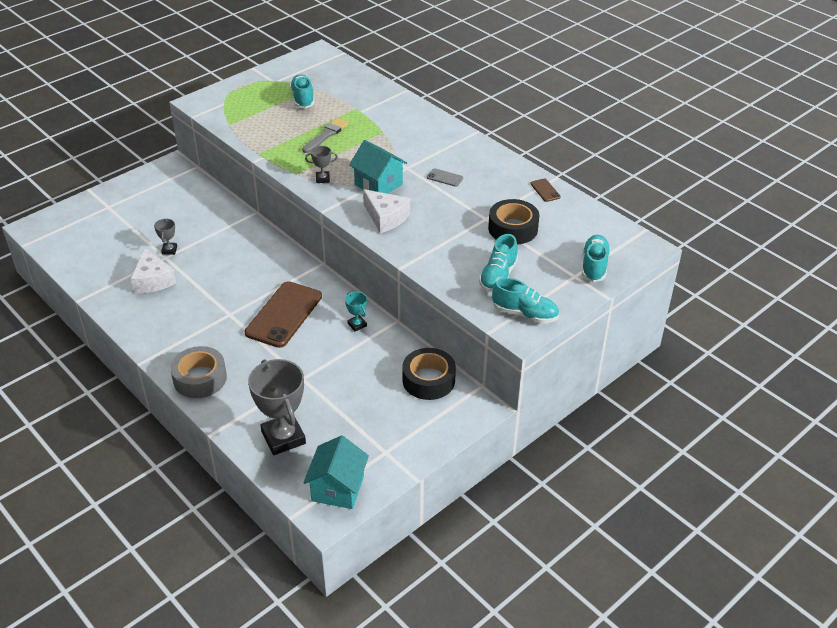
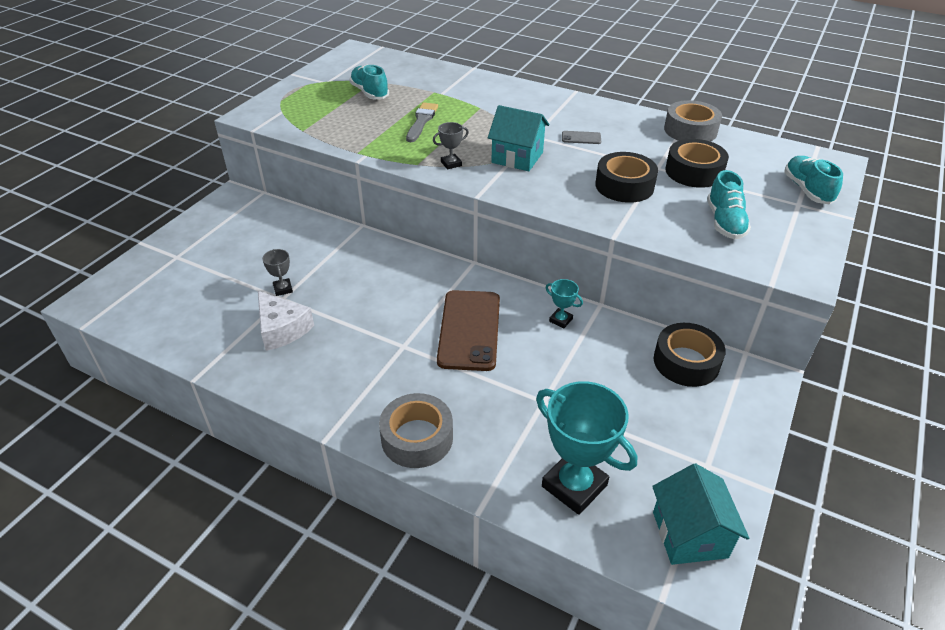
camera: 20 degrees left, 0 degrees up
grey trophy [248,359,306,455] -> turquoise trophy [536,381,637,515]
white cheese [363,189,410,233] -> none
turquoise shoe [492,278,559,323] -> none
brown phone [530,178,561,202] -> grey tape [664,100,722,141]
none -> black tape [595,152,658,203]

